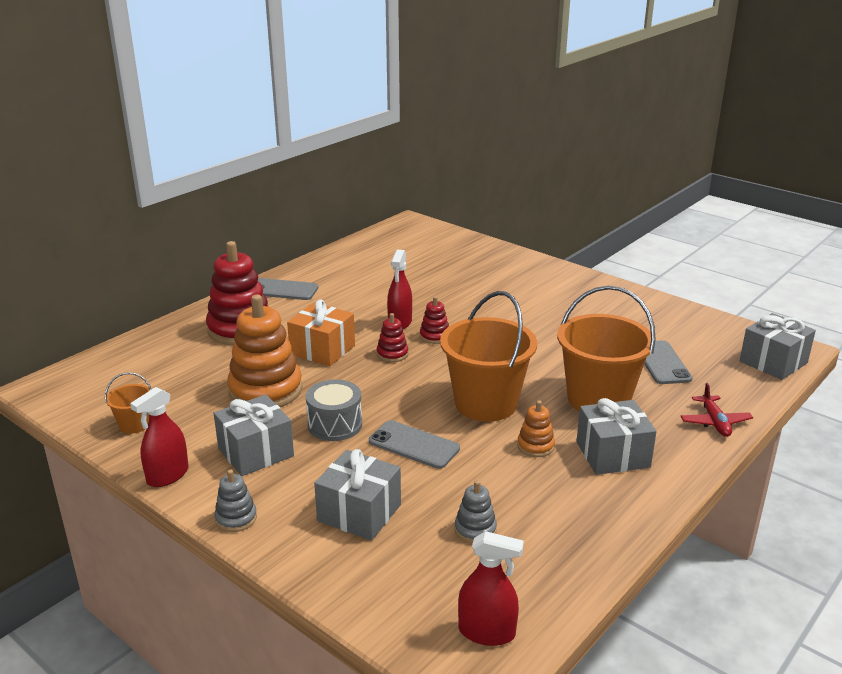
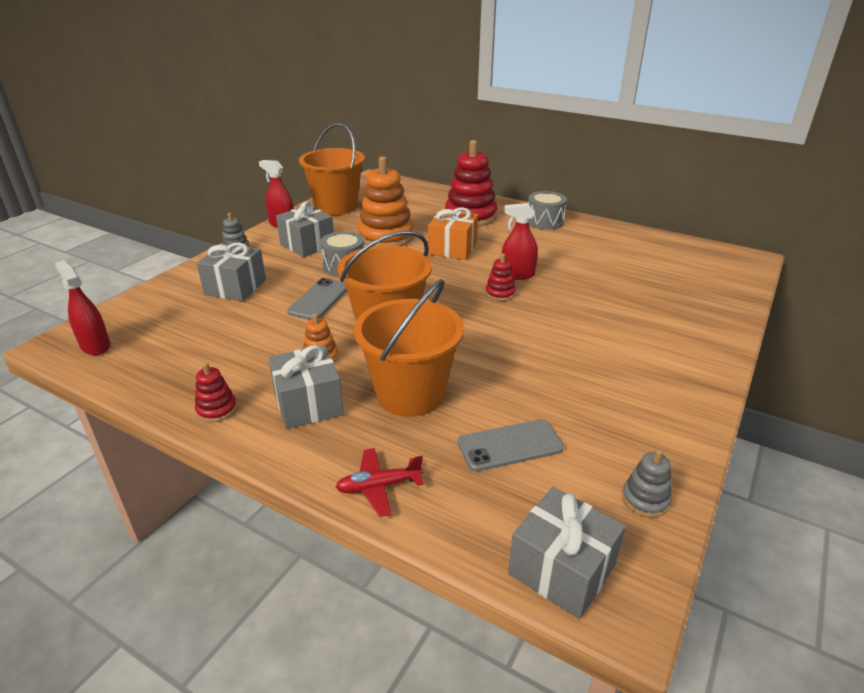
camera: 80 degrees right, 5 degrees up
orange bucket [105,372,152,434] -> orange bucket [299,123,365,215], size x2.19
grey phone [258,278,318,300] -> grey drum [528,191,567,230]
red stacking toy [377,313,408,362] -> red stacking toy moved to [195,363,237,422]
grey stacking toy [454,480,497,544] -> grey stacking toy moved to [622,449,672,518]
red spray bottle [458,531,524,646] -> red spray bottle turned 135 degrees clockwise [55,260,110,355]

